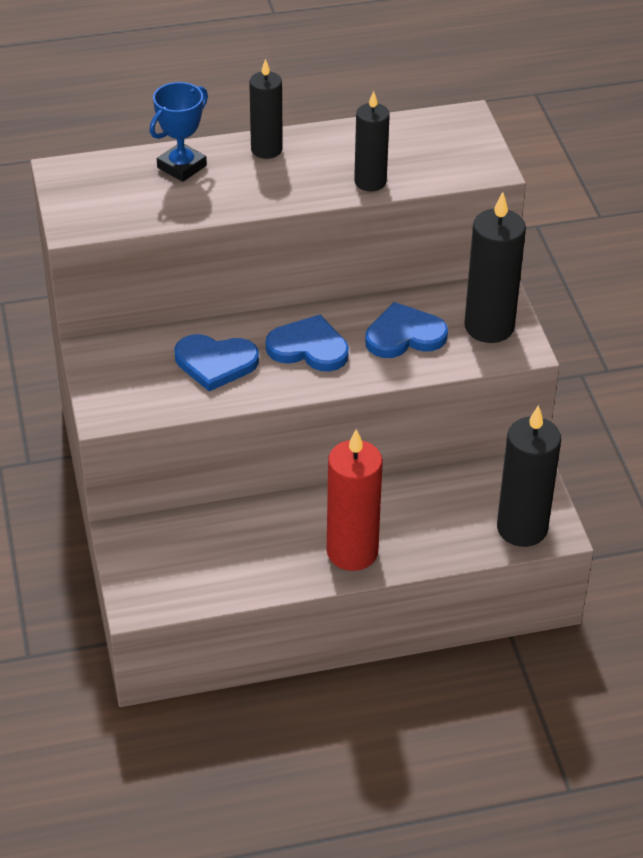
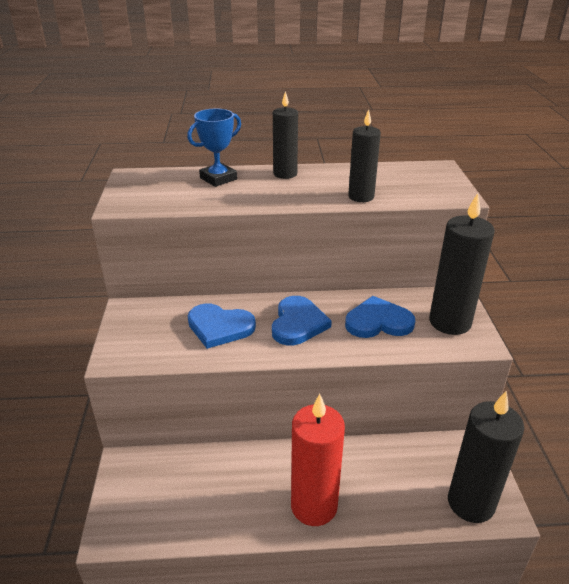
camera: 10 degrees right, 10 degrees down
blue heart [266,315,349,372] -> blue heart turned 75 degrees clockwise [272,296,332,345]

